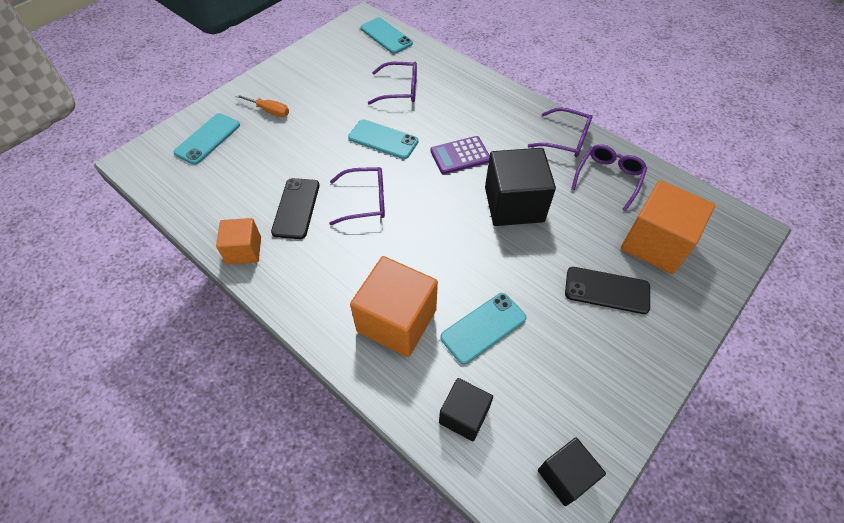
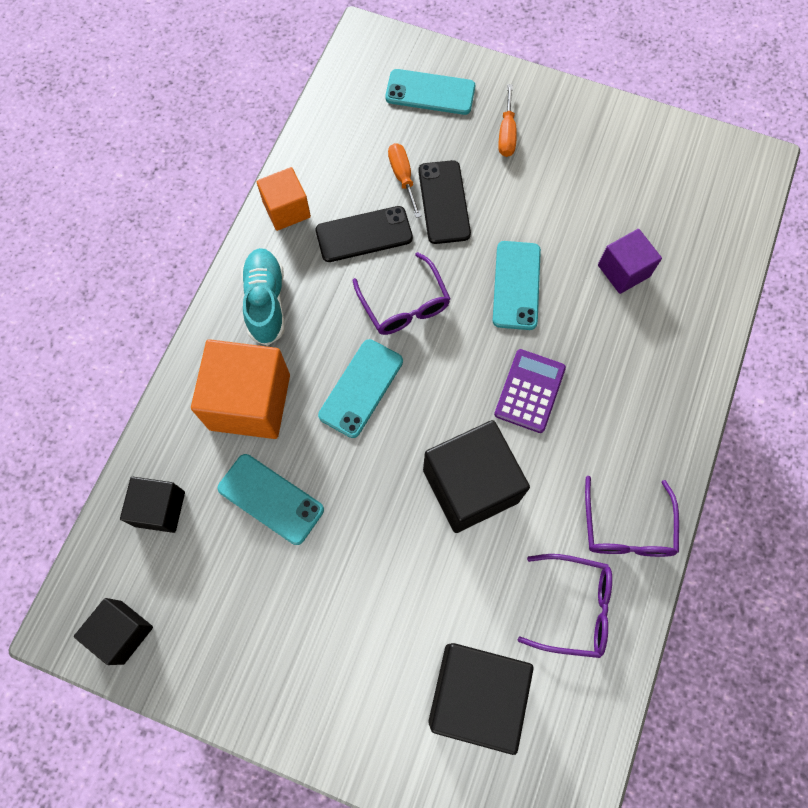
camera: 70 degrees right, 15 degrees up
turquoise phone [361,17,413,54] -> turquoise phone moved to [318,339,403,438]
purple glasses [368,62,417,105] -> purple cube [598,229,662,294]
purple calculator [431,136,490,174] -> purple calculator turned 60 degrees clockwise [494,349,566,433]
black phone [565,267,650,314] -> black phone moved to [418,160,471,244]
orange cube [621,180,715,274] -> black cube [428,643,534,755]
none -> turquoise shoe [241,248,285,346]
none -> orange screwdriver [388,143,421,218]

